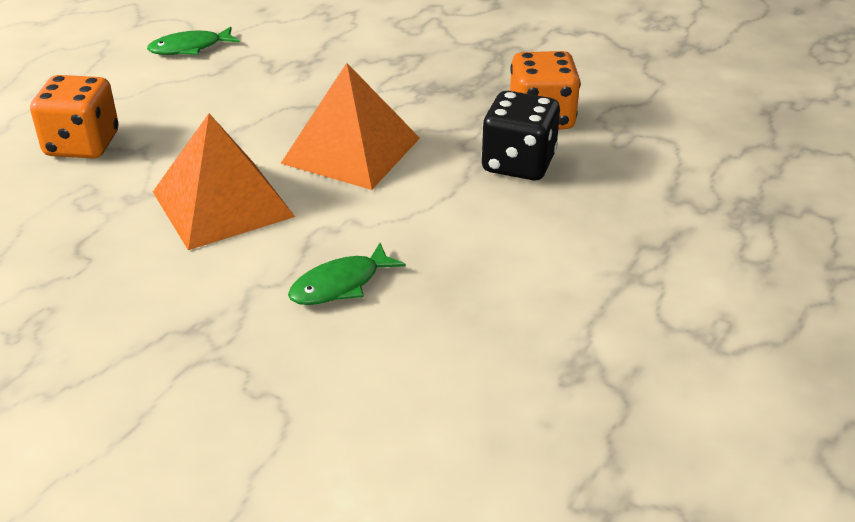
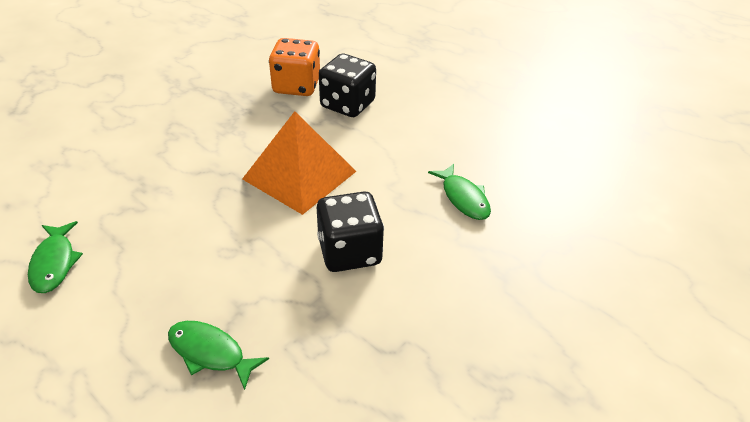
camera: 80 degrees left, 5 degrees up
orange dice [30,75,119,159] -> green fish [168,321,269,390]
orange pyramid [153,113,295,250] -> black dice [317,192,384,272]

